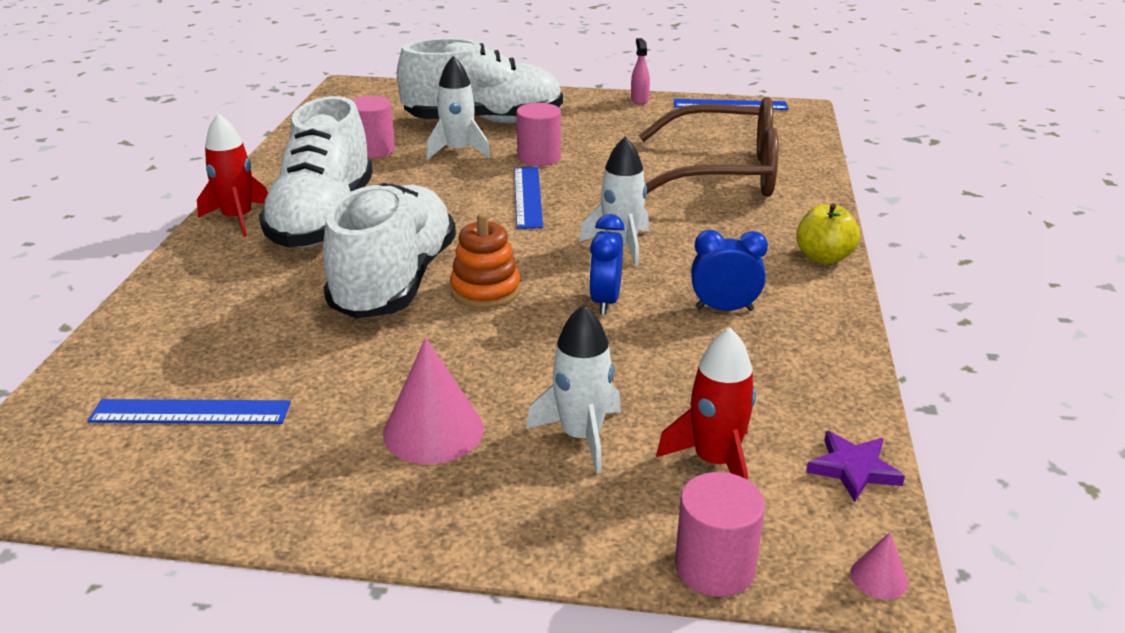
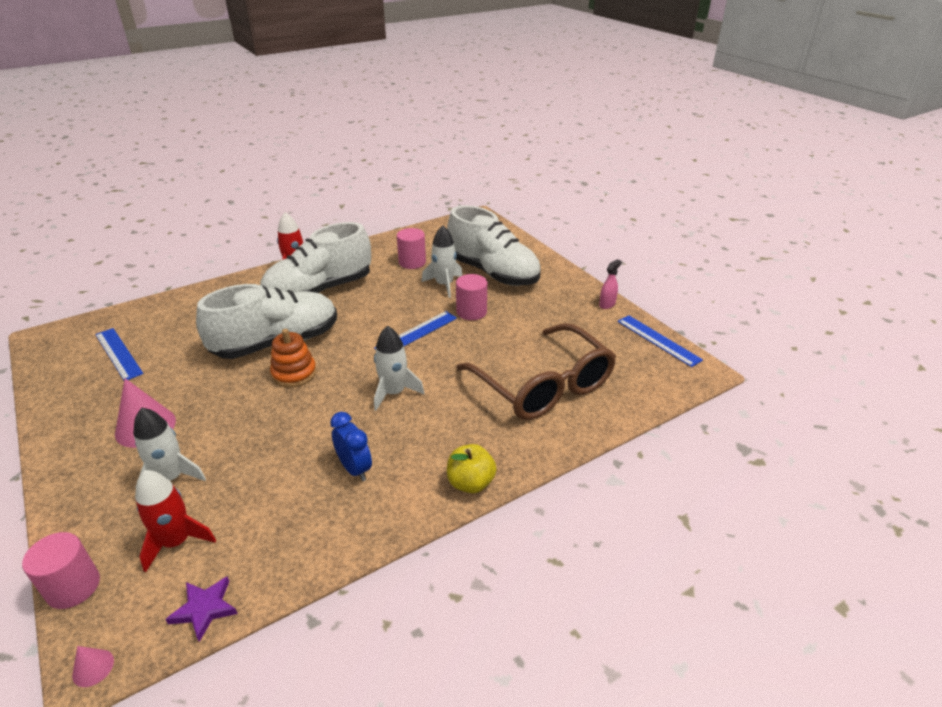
camera: 50 degrees right, 5 degrees up
blue clock [589,214,625,315] -> none

